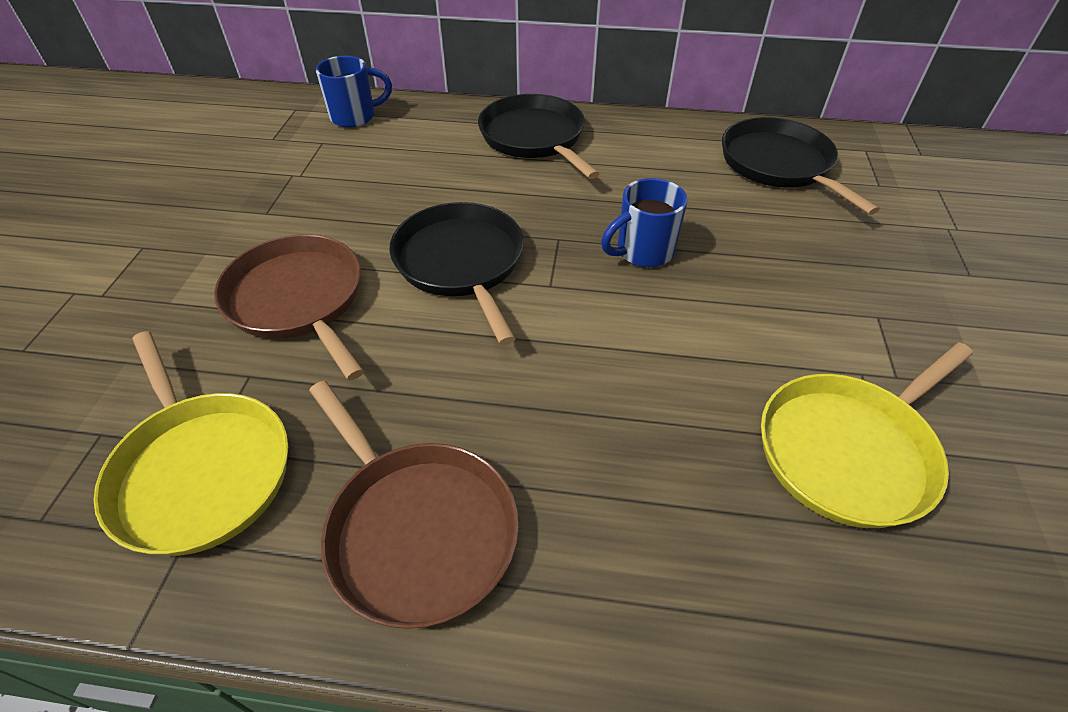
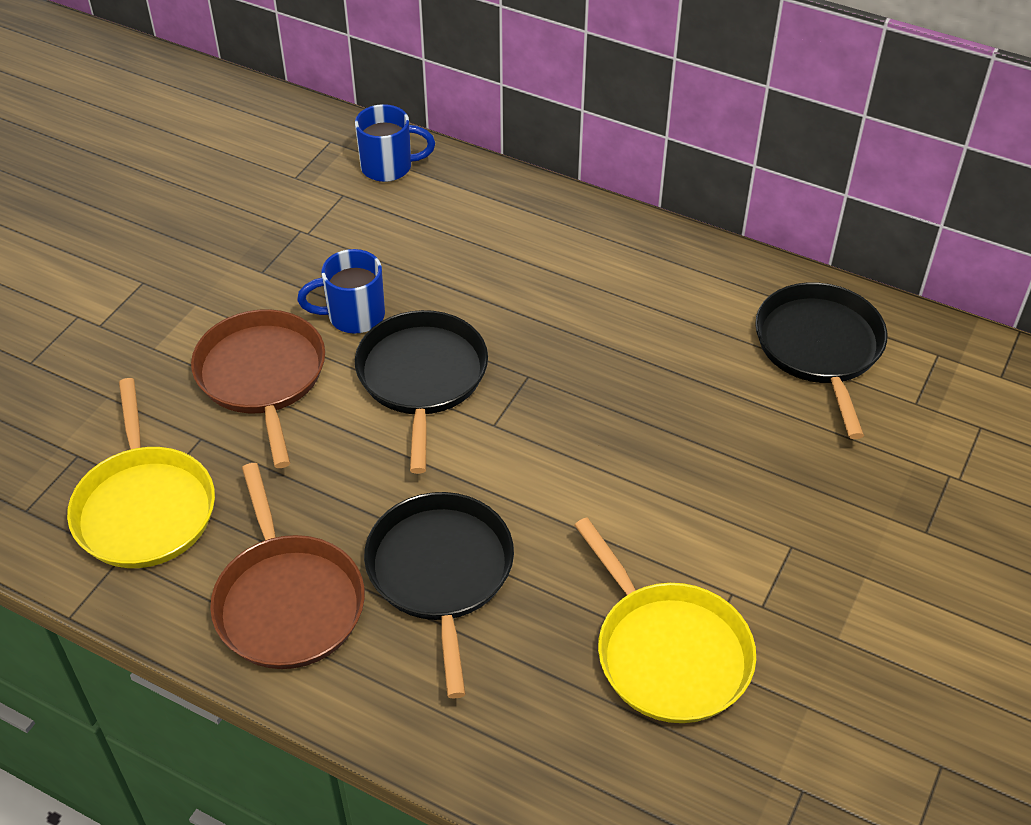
camera: 20 degrees right, 0 degrees up
black pan [478,94,600,179] -> black pan moved to [364,492,514,699]
blue mug [601,178,688,267] -> blue mug moved to [297,249,385,333]
yellow pan [761,342,973,528] -> yellow pan turned 105 degrees counterclockwise [575,518,756,723]

